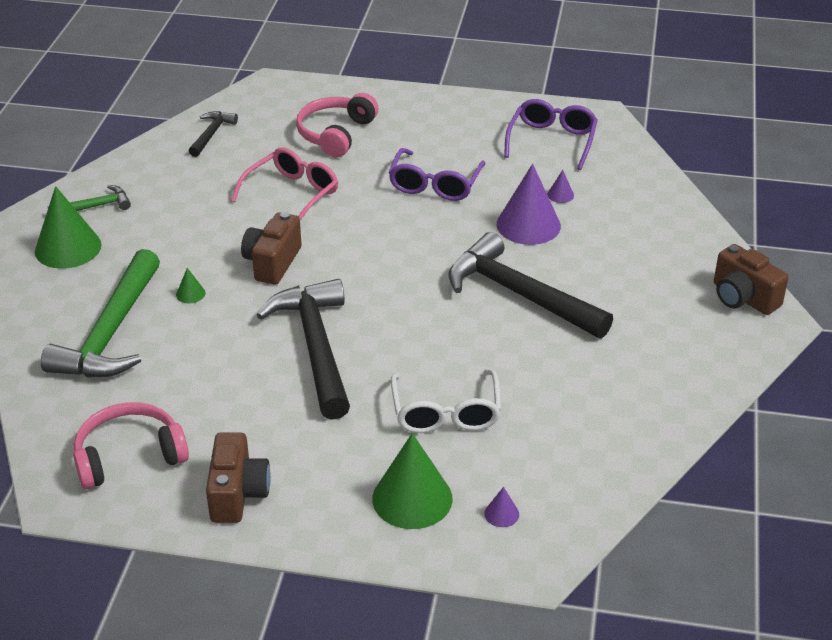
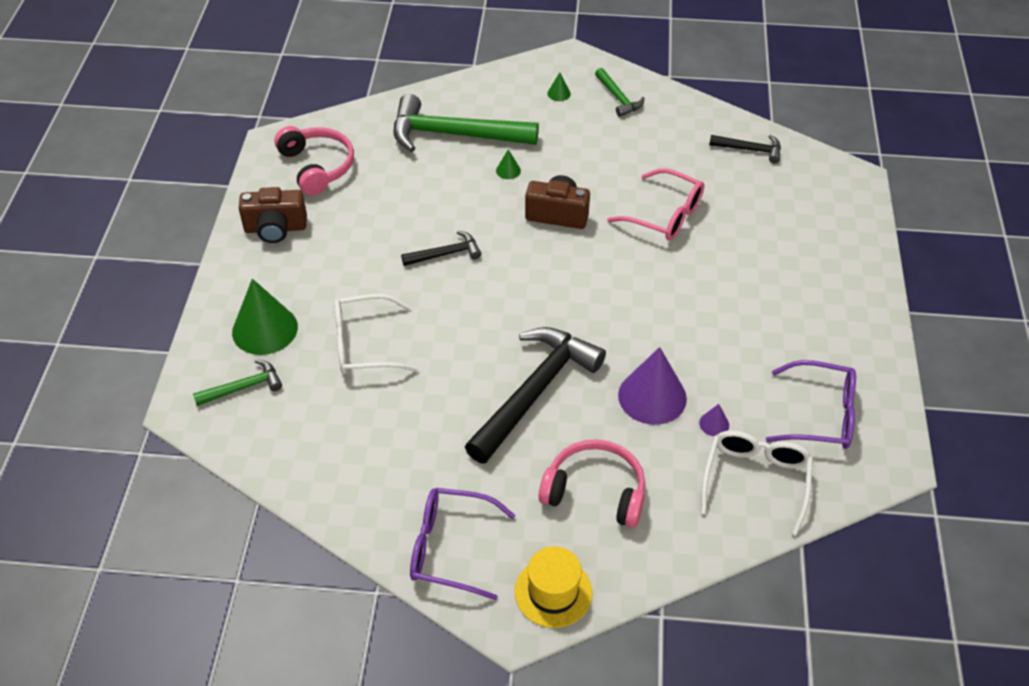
camera: 85 degrees right, 10 degrees up
green cone [35,186,101,269] -> green cone [547,72,571,101], size x0.43
black hammer [257,279,350,420] -> black hammer [401,231,481,266], size x0.48
pink headphones [296,93,378,157] -> pink headphones moved to [539,439,645,528]
purple glasses [389,148,485,201] -> purple glasses moved to [410,488,515,600]
purple cone [485,487,519,527] -> green hammer [193,359,282,406]
brown camera [714,244,789,315] -> yellow hat [515,546,592,628]
none -> white glasses [701,430,813,535]

